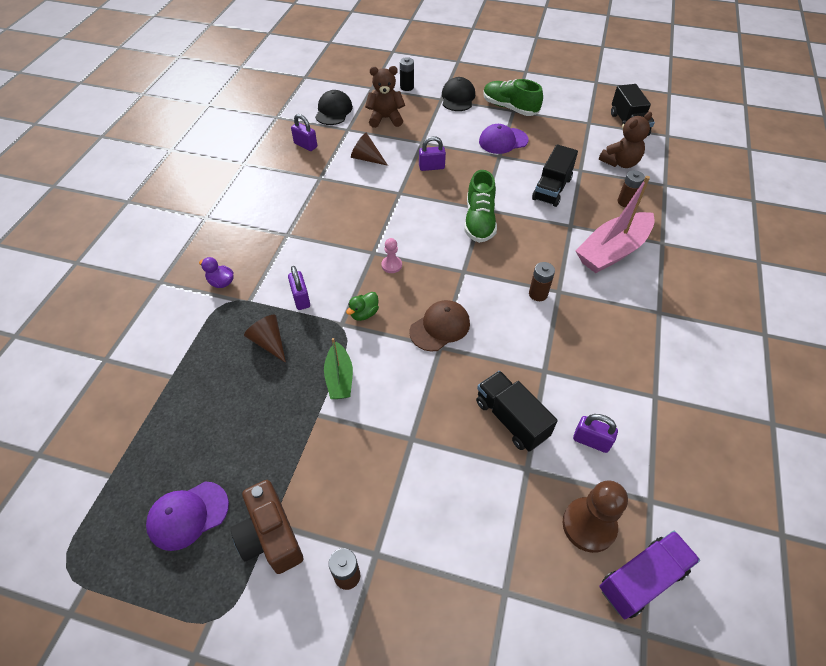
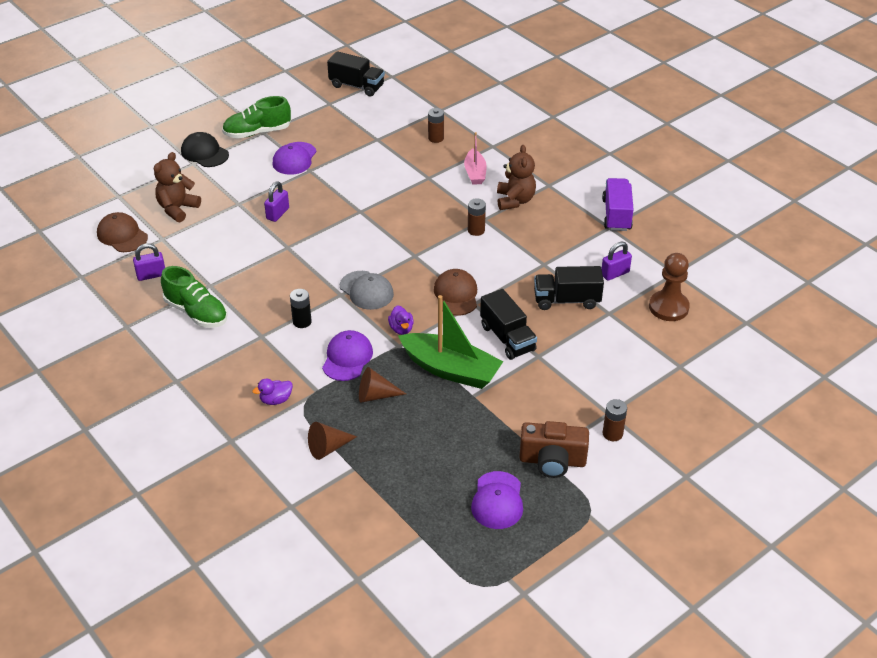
camera: 55 degrees left, 10 degrees down
purple padlock [288,266,310,310] -> purple cap [322,330,373,381]
black cap [315,90,353,125] -> brown cap [97,212,148,252]
green boat [324,338,353,399] -> green boat [398,295,504,389], size x1.78
green duck [346,292,379,321] -> purple duck [388,305,414,335]
brown cone [351,133,388,166] -> brown cone moved to [308,422,357,460]
pink pawn [381,238,402,273] -> grey cap [340,271,394,310]
black battery [400,57,414,91] -> black battery moved to [290,289,312,328]
green shoe [464,170,497,243] -> green shoe moved to [161,266,228,328]
black truck [532,144,578,207] -> black truck moved to [480,289,537,360]
pink boat [576,176,655,273] -> pink boat [464,132,487,185], size x0.56
brown teddy bear [599,112,652,168] -> brown teddy bear moved to [497,145,536,210]
purple truck [599,531,700,619] -> purple truck moved to [602,178,634,231]

